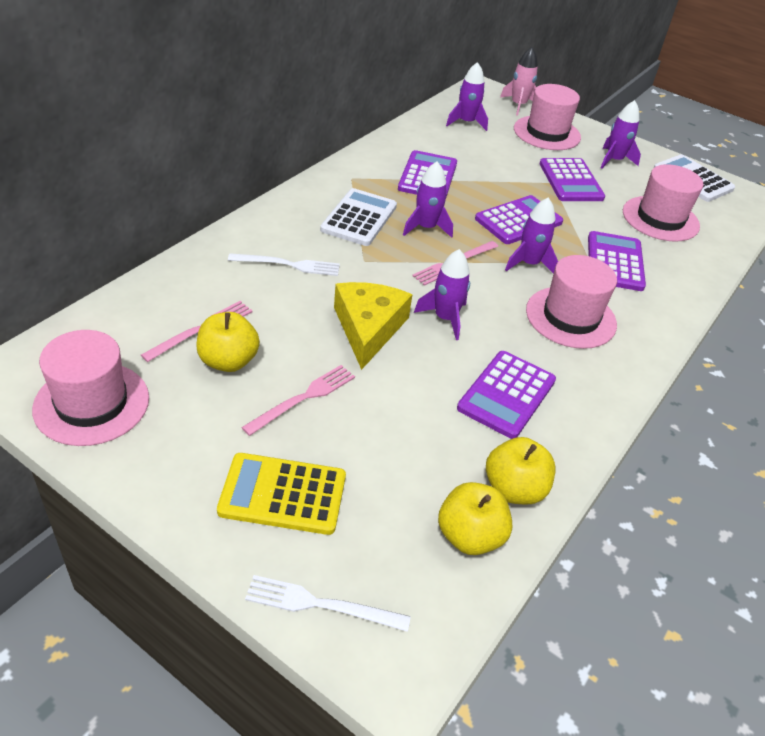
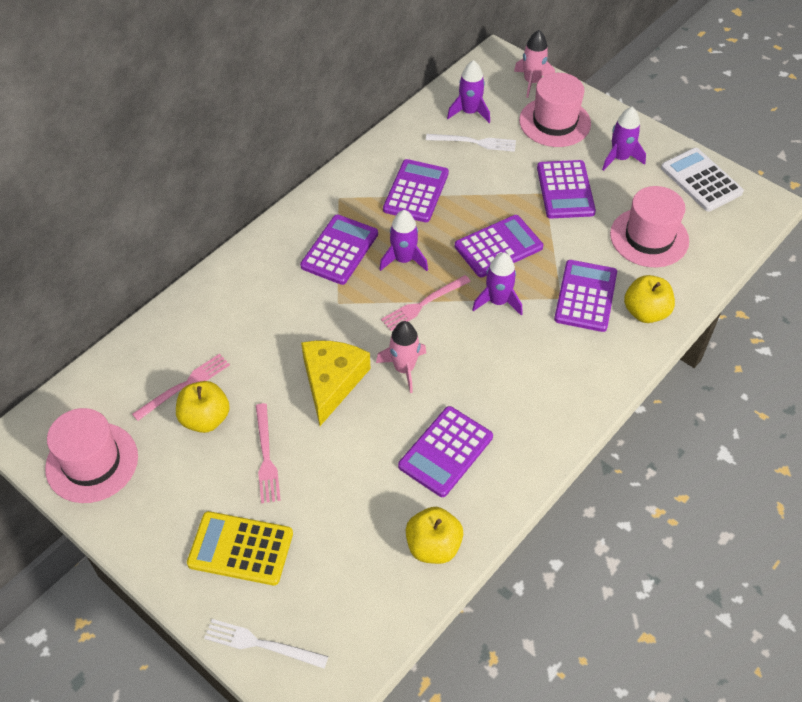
camera: 10 degrees right, 10 degrees up
white fork [228,253,340,276] -> white fork moved to [426,134,516,152]
pink fork [241,365,355,436] -> pink fork turned 120 degrees clockwise [256,403,281,503]
white calculator [320,188,397,246] -> purple calculator [300,215,378,285]
purple rocket [414,249,470,340] -> pink rocket [376,321,426,393]
yellow apple [438,482,512,555] -> yellow apple moved to [624,275,675,323]
pink hat [526,255,617,349] -> none

